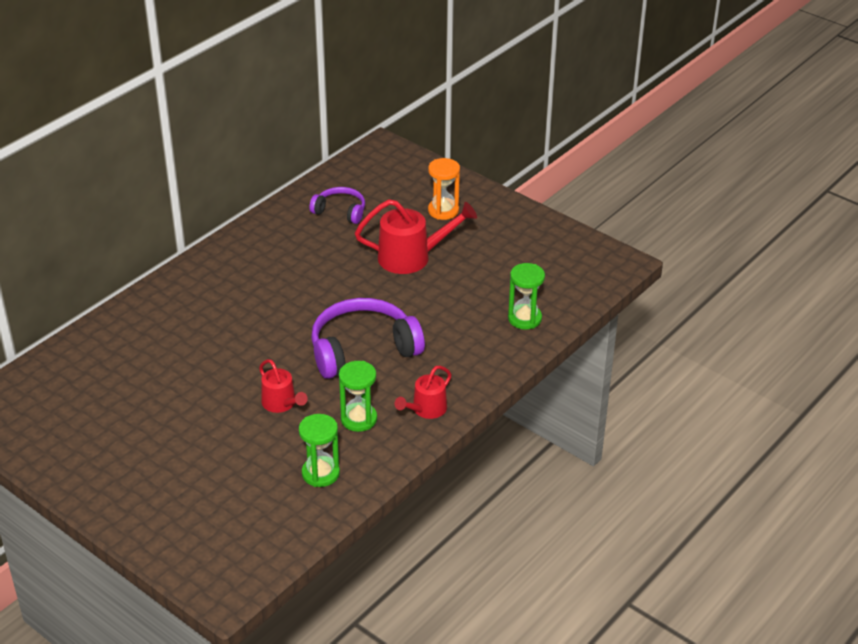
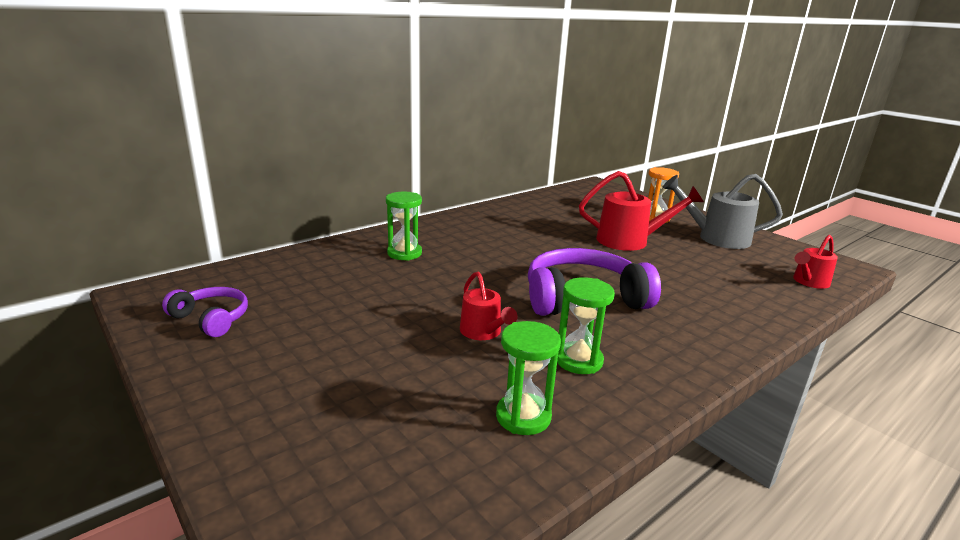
camera: 10 degrees right, 15 degrees down
purple headphones [309,187,365,224] -> purple headphones moved to [162,287,248,337]
red watering can [395,366,452,419] -> red watering can moved to [793,235,838,289]
green hourglass [508,263,545,330] -> green hourglass moved to [386,192,422,261]
none -> grey watering can [662,174,783,249]

